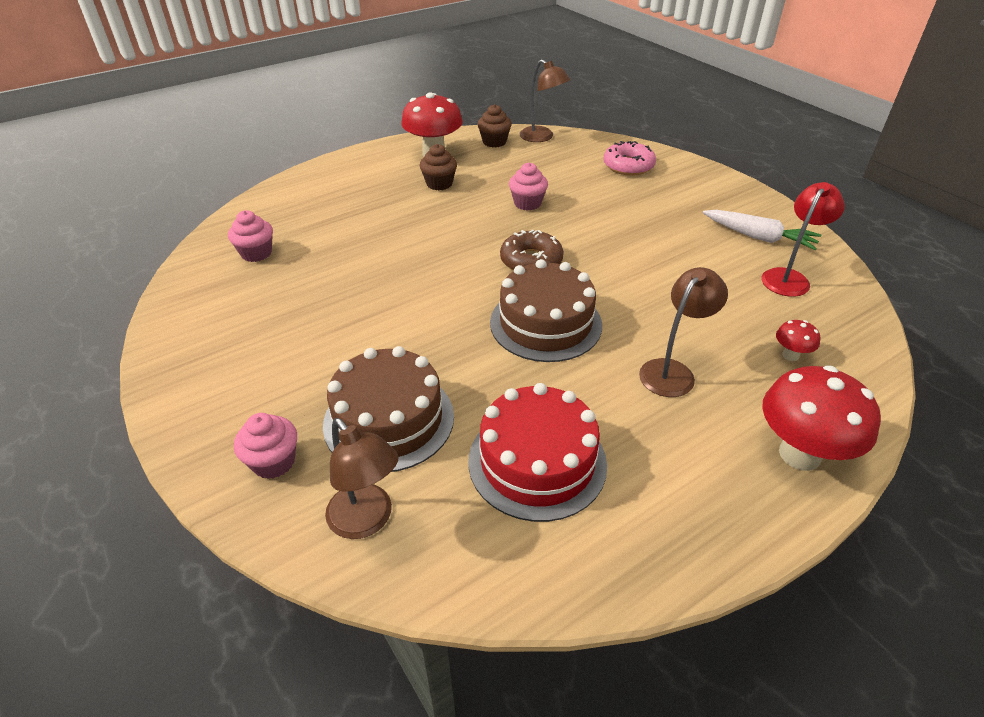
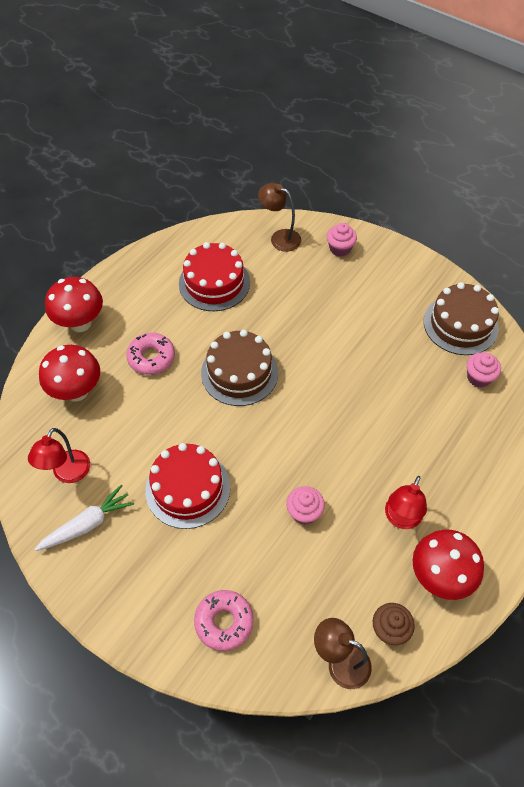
camera: 160 degrees right, 15 degrees up
brown cake [323,346,454,472] -> brown cake moved to [424,282,499,355]
brown cupcake [420,144,457,190] -> red lamp [385,476,427,529]
brown donut [500,230,564,271] -> none
brown lamp [639,267,728,397] -> pink donut [126,333,175,375]
white carrot [703,210,821,250] -> white carrot turned 135 degrees clockwise [34,485,134,551]
red mushroom [776,320,820,361] -> red mushroom [39,345,100,402], size x2.17
none -> red cake [145,443,230,529]

